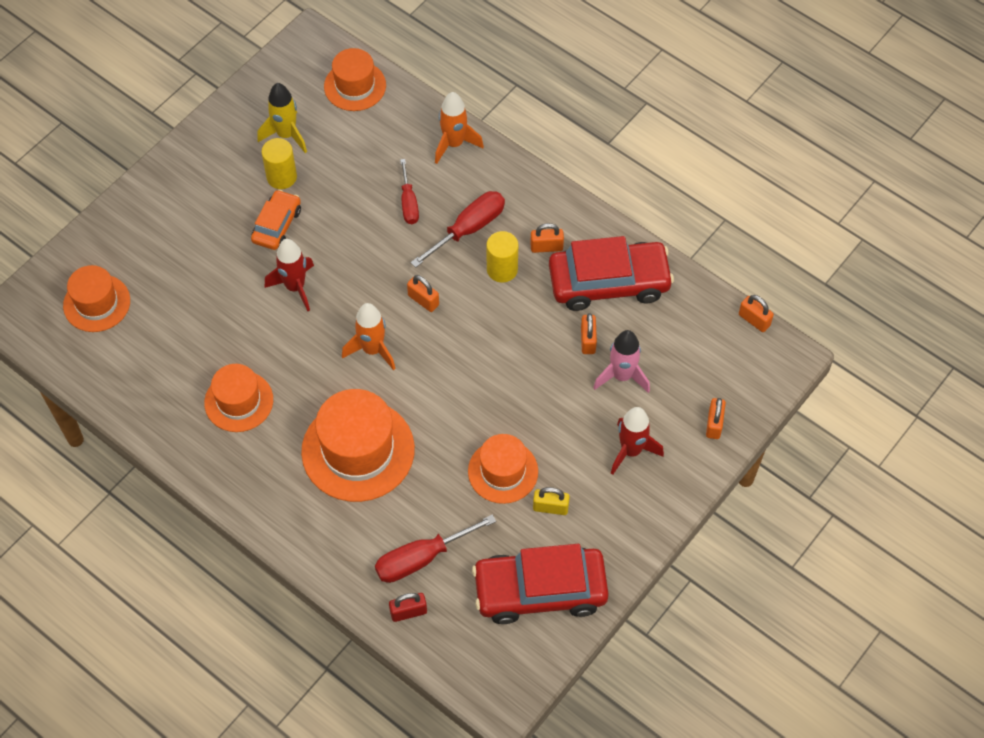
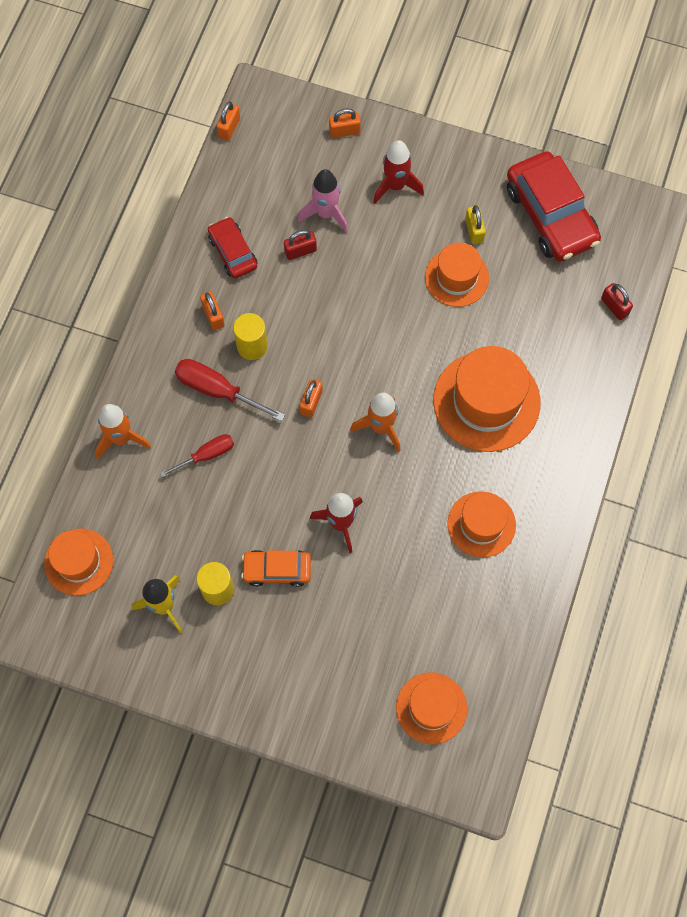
camera: 110 degrees left, 10 degrees up
red screwdriver [375,515,496,583] -> none
red car [549,236,674,311] -> red car [208,217,257,279], size x0.55
orange padlock [581,313,597,354] -> red padlock [284,230,317,260]

